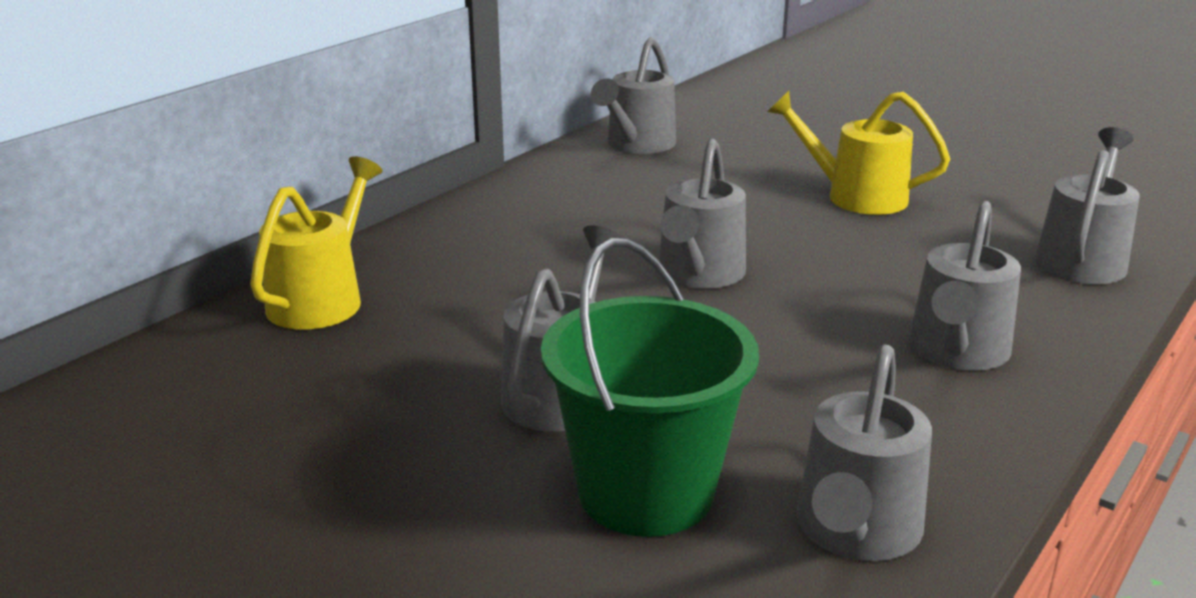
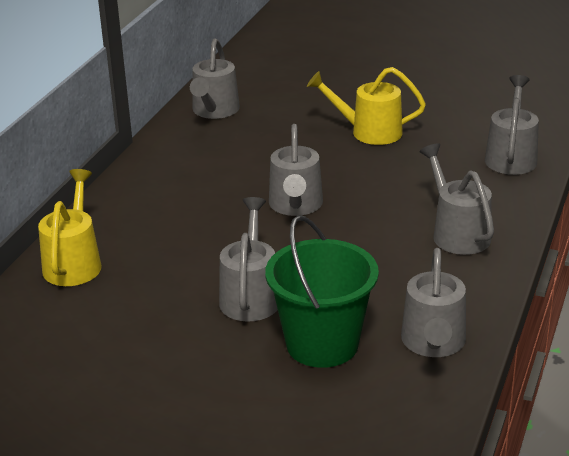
camera: 15 degrees left, 5 degrees up
grey watering can [909,201,1021,371] -> grey watering can turned 150 degrees clockwise [419,143,494,255]

